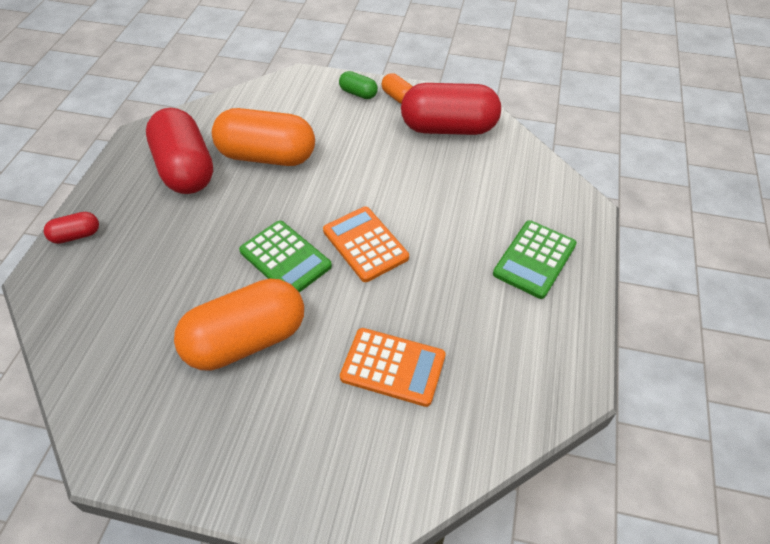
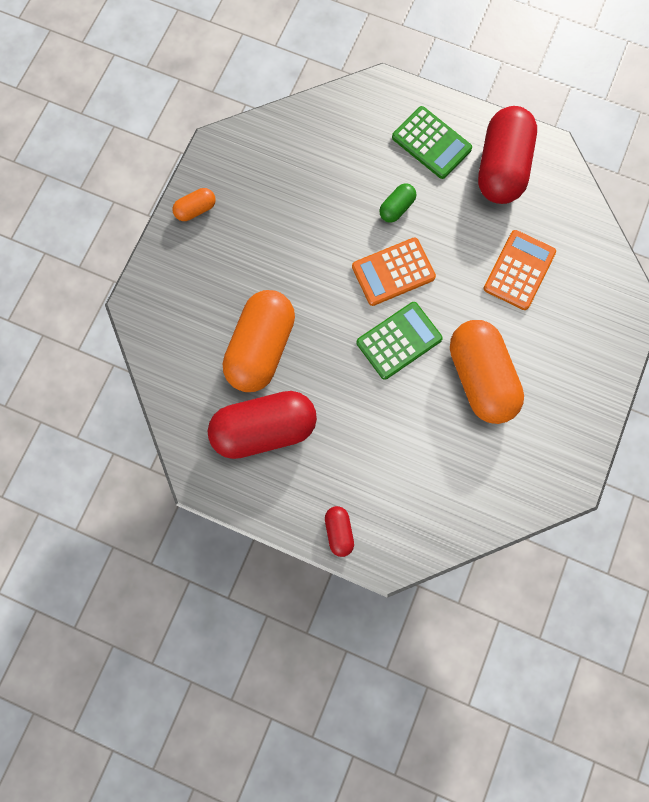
camera: 80 degrees left, 25 degrees up
green capsule [339,71,378,99] -> green capsule moved to [379,183,416,223]
red capsule [401,83,501,135] -> red capsule moved to [478,106,537,204]

